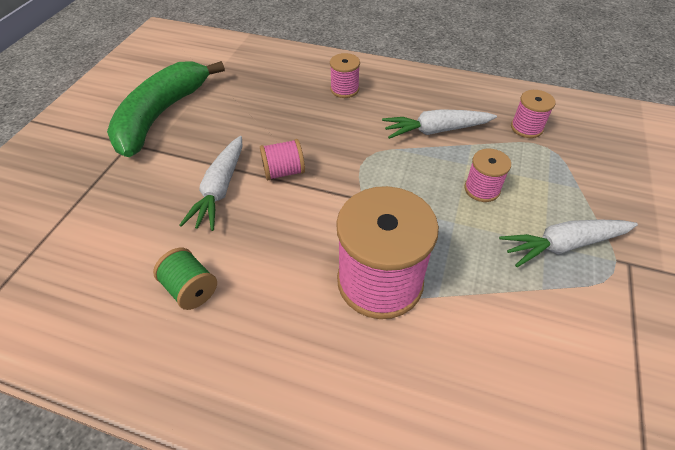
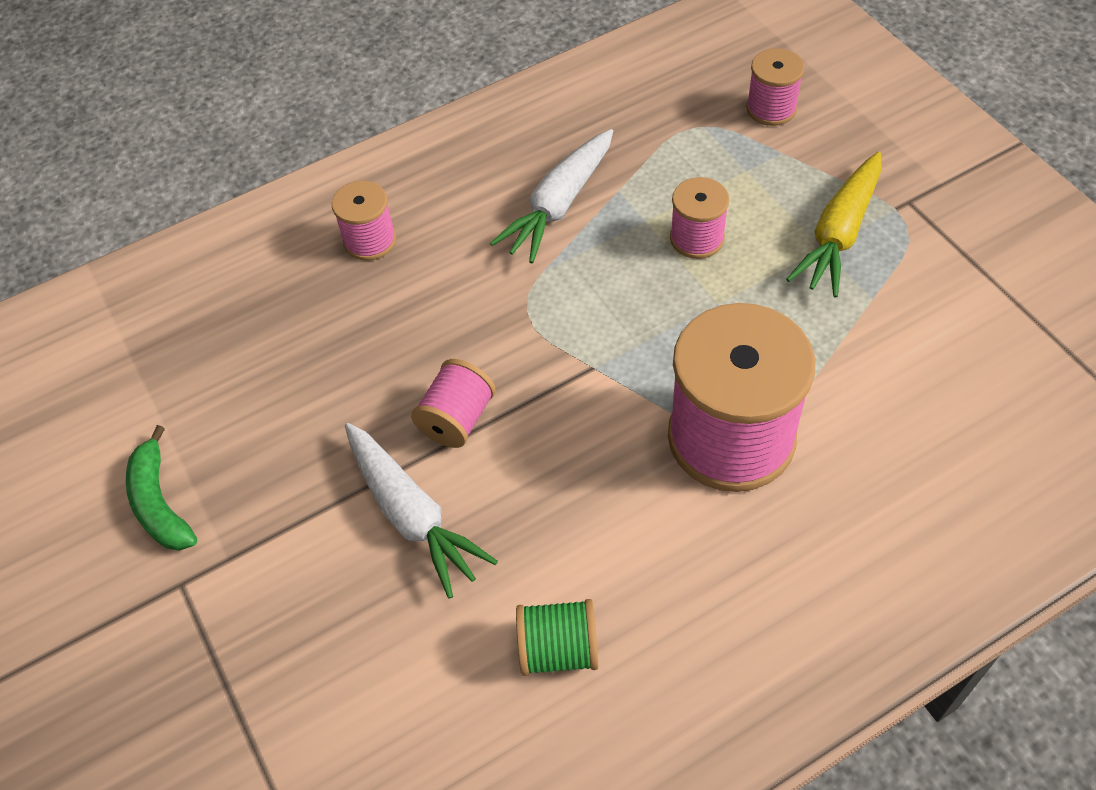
camera: 45 degrees left, 5 degrees up
green banana [107,61,225,157] -> green banana [126,425,197,551], size x0.48
white carrot [499,219,638,267] -> yellow carrot [786,152,882,298]
pink spool [511,90,555,138] -> pink spool moved to [746,48,804,126]

